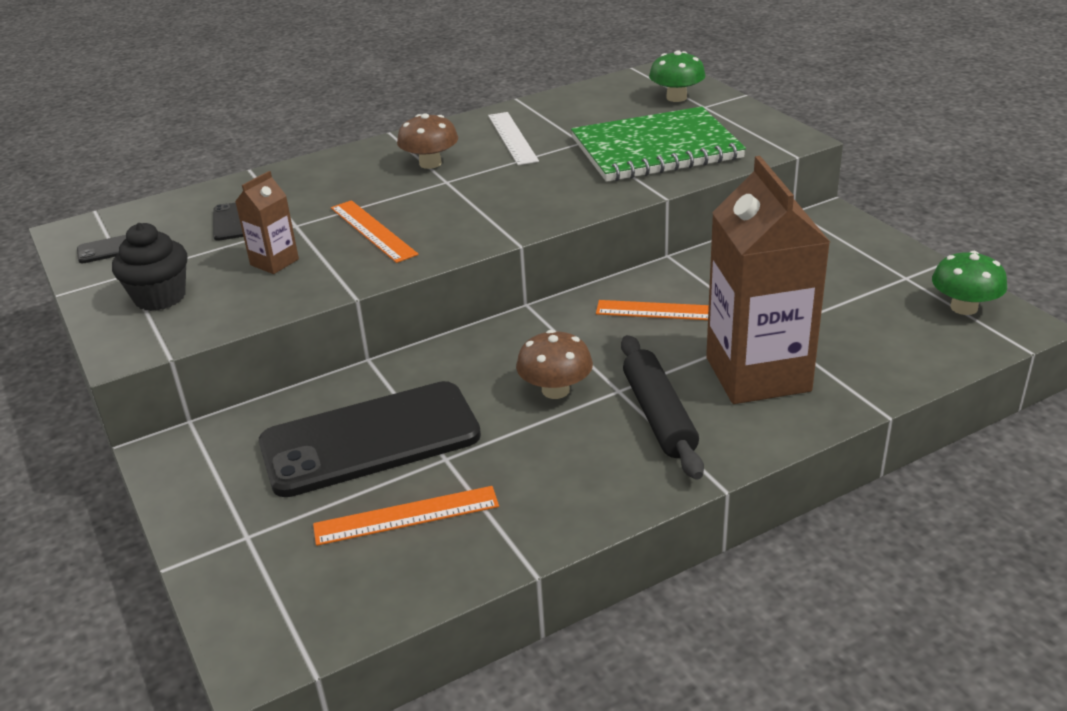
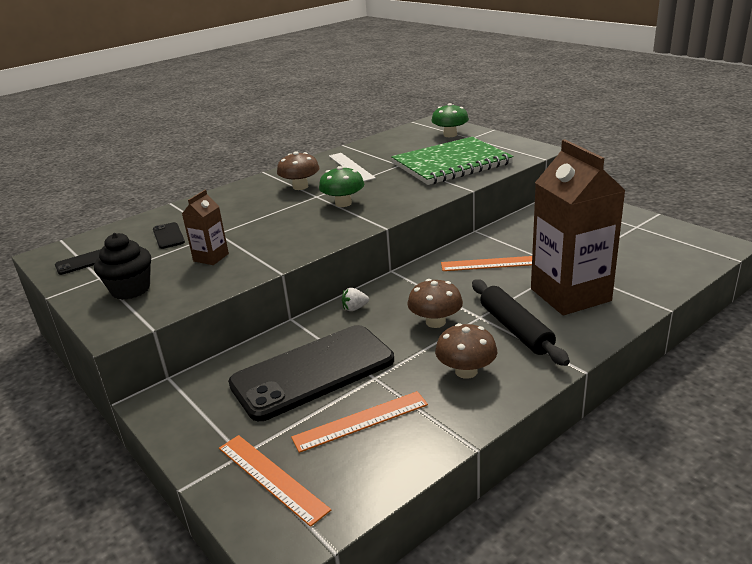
camera: 10 degrees left, 5 degrees down
orange ruler [331,200,418,263] -> orange ruler moved to [219,435,331,527]
green mushroom [932,251,1007,315] -> green mushroom moved to [319,166,364,207]
none -> white strawberry [342,288,369,311]
none -> brown mushroom [435,323,497,379]

